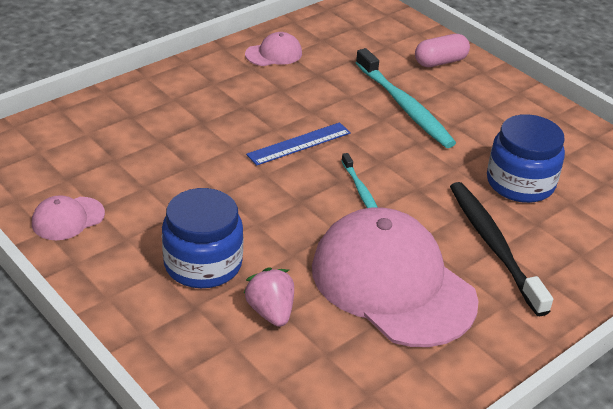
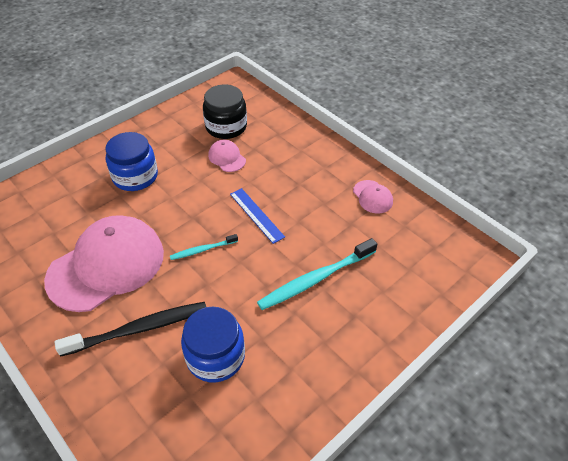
camera: 90 degrees right, 10 degrees up
pink cap [32,195,105,240] -> pink cap moved to [208,140,246,172]
pink strawberry [244,267,294,327] -> none
pink capsule [415,34,470,67] -> none
none -> black jar [203,84,247,139]

